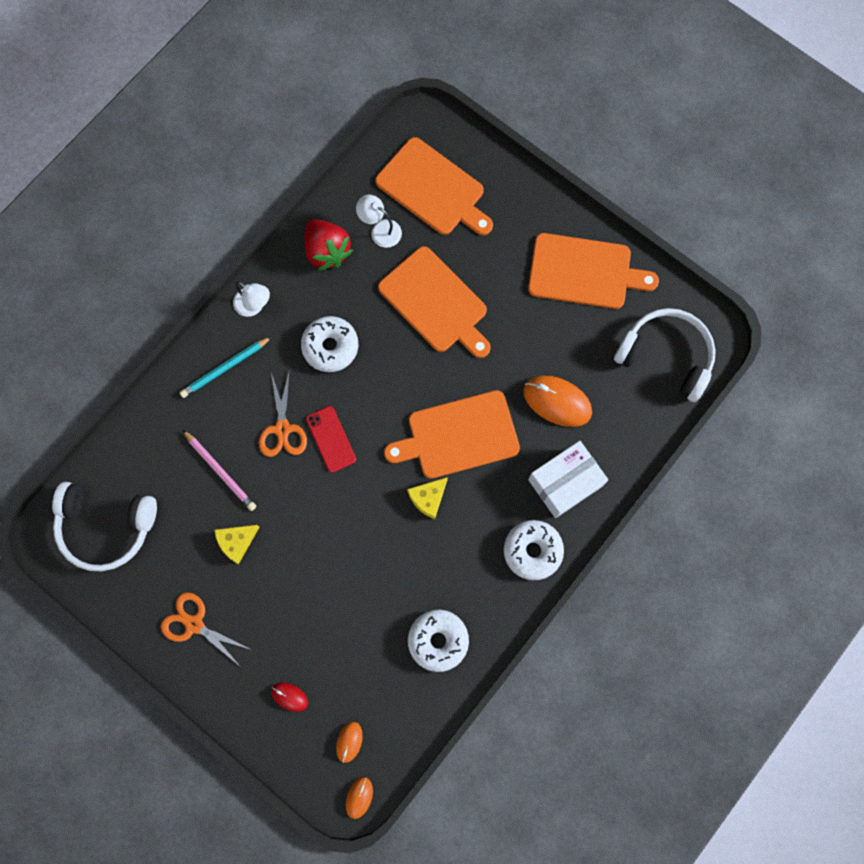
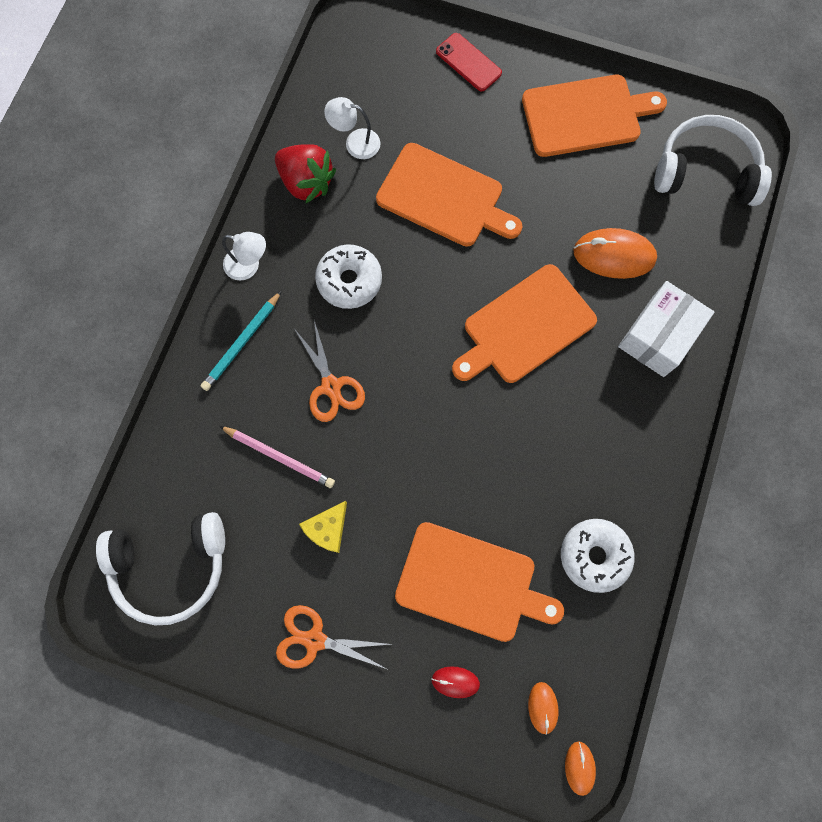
camera: 20 degrees left, 0 degrees up
red phone [306,406,356,473] -> red phone moved to [436,33,502,91]
orange cutting board [375,137,493,235] -> orange cutting board moved to [395,522,564,642]
yellow cheese [407,477,448,519] -> none
white donut [504,520,564,580] -> none

